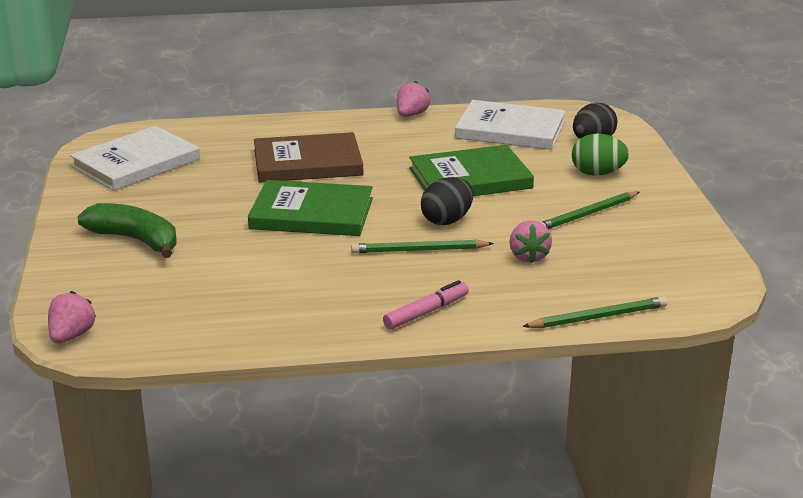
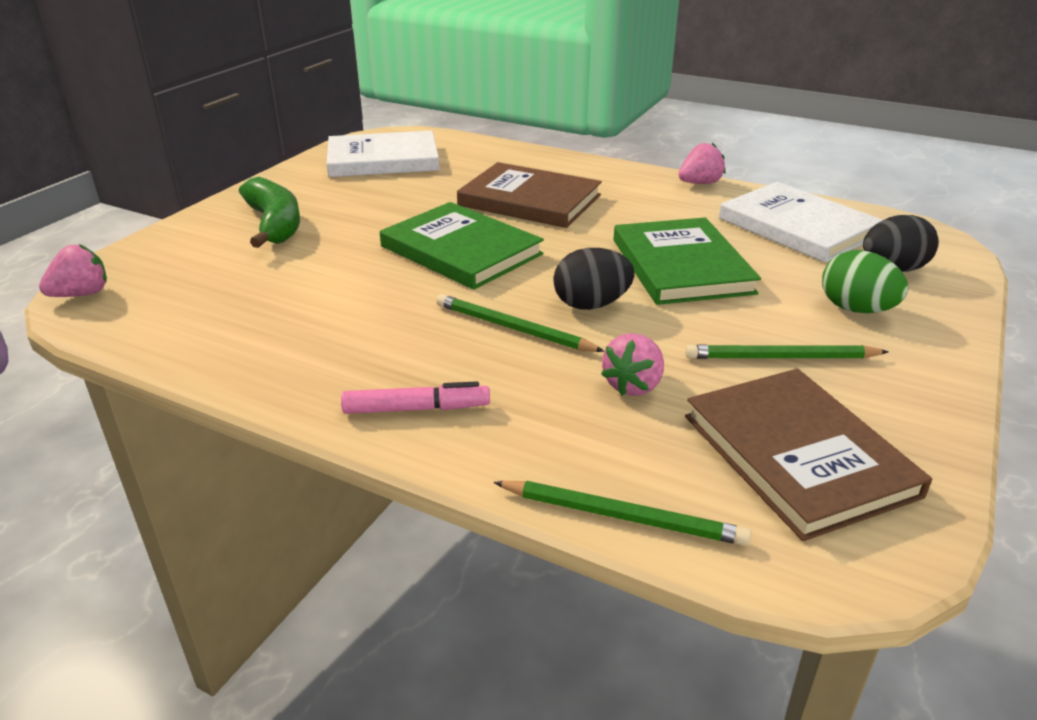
camera: 35 degrees right, 5 degrees up
green book [409,145,534,196] -> green book turned 60 degrees clockwise [614,217,761,305]
none -> brown book [685,369,932,541]

